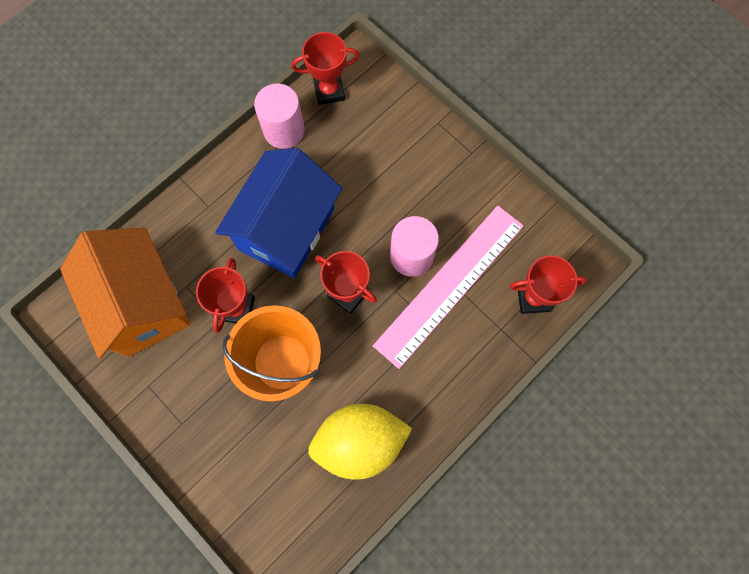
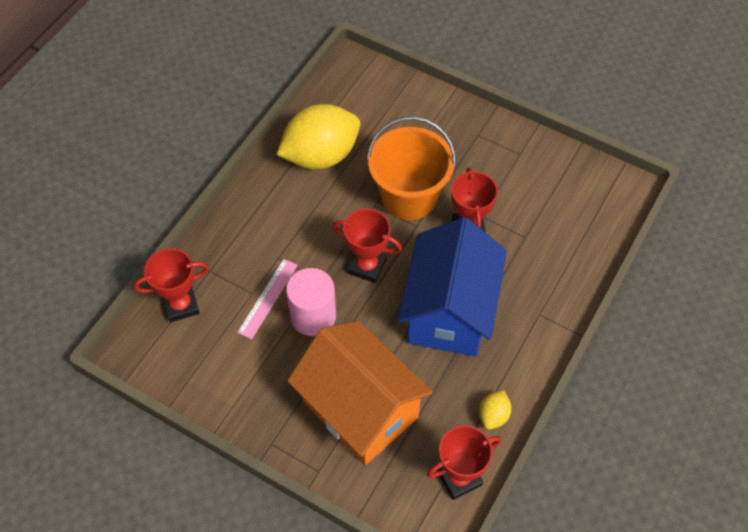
camera: 165 degrees right, 15 degrees down
orange house [60,228,190,358] -> orange house moved to [287,321,433,465]
pink cylinder [254,84,304,149] -> yellow lemon [479,390,511,430]
pink ruler [373,206,524,369] -> pink ruler [237,259,298,339], size x0.46

